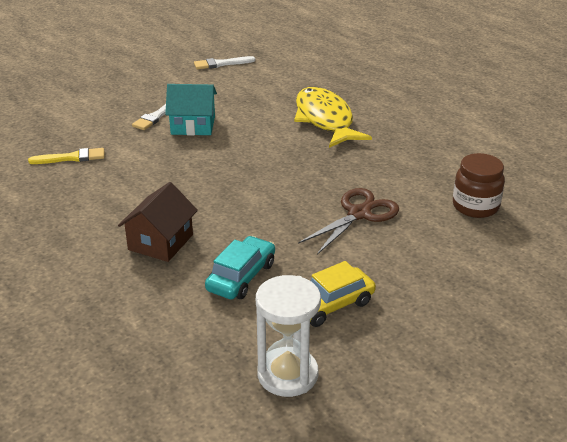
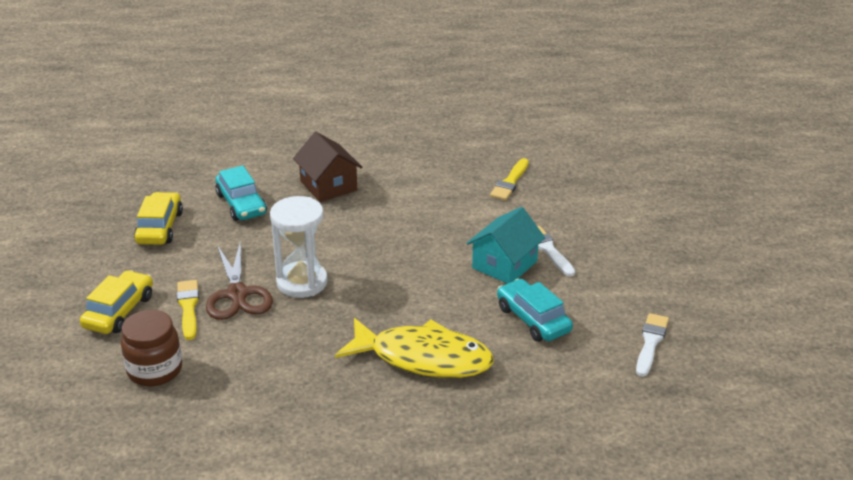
camera: 125 degrees right, 0 degrees up
white hourglass [256,275,321,397] -> white hourglass moved to [270,196,328,298]
none -> yellow car [80,270,153,334]
none -> yellow brush [177,280,199,340]
none -> turquoise car [497,279,573,342]

